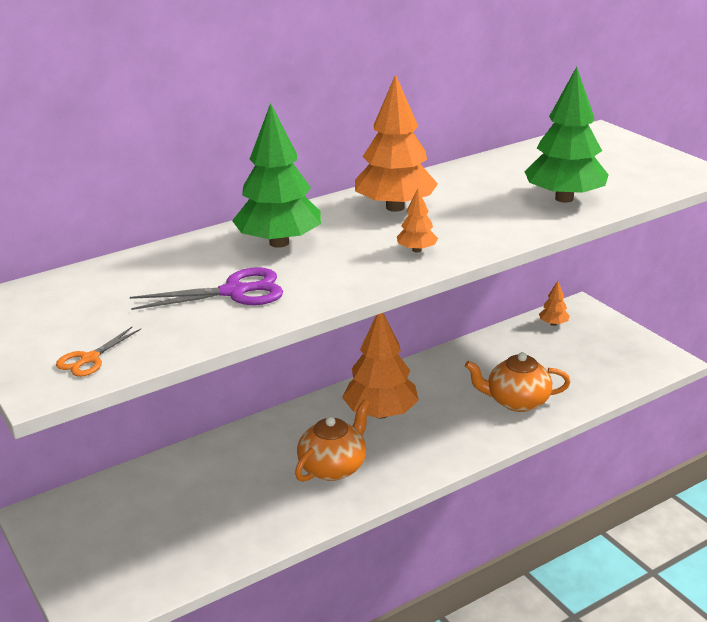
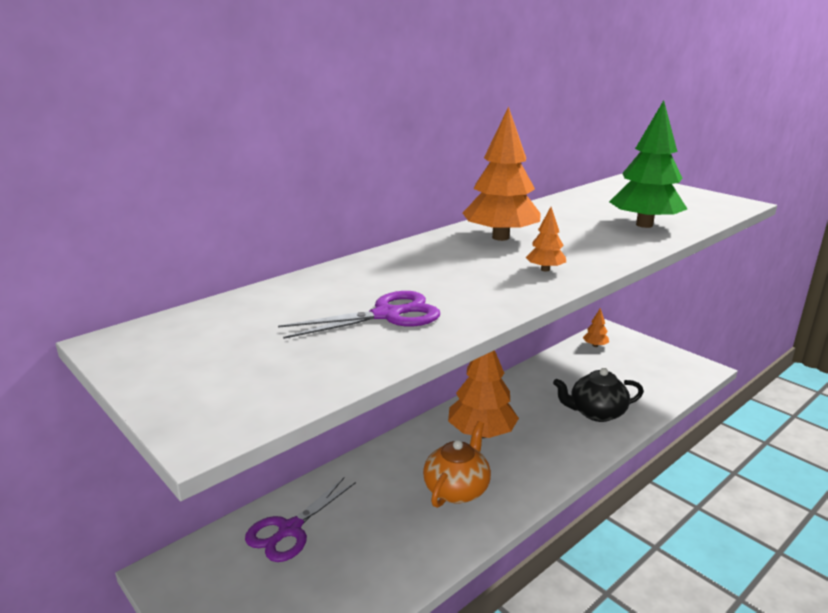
camera: 10 degrees left, 5 degrees down
orange scissors [56,326,141,377] -> none
green tree [232,103,321,248] -> none
orange teapot [465,352,571,412] -> black teapot [553,368,644,422]
none -> purple scissors [245,478,356,562]

